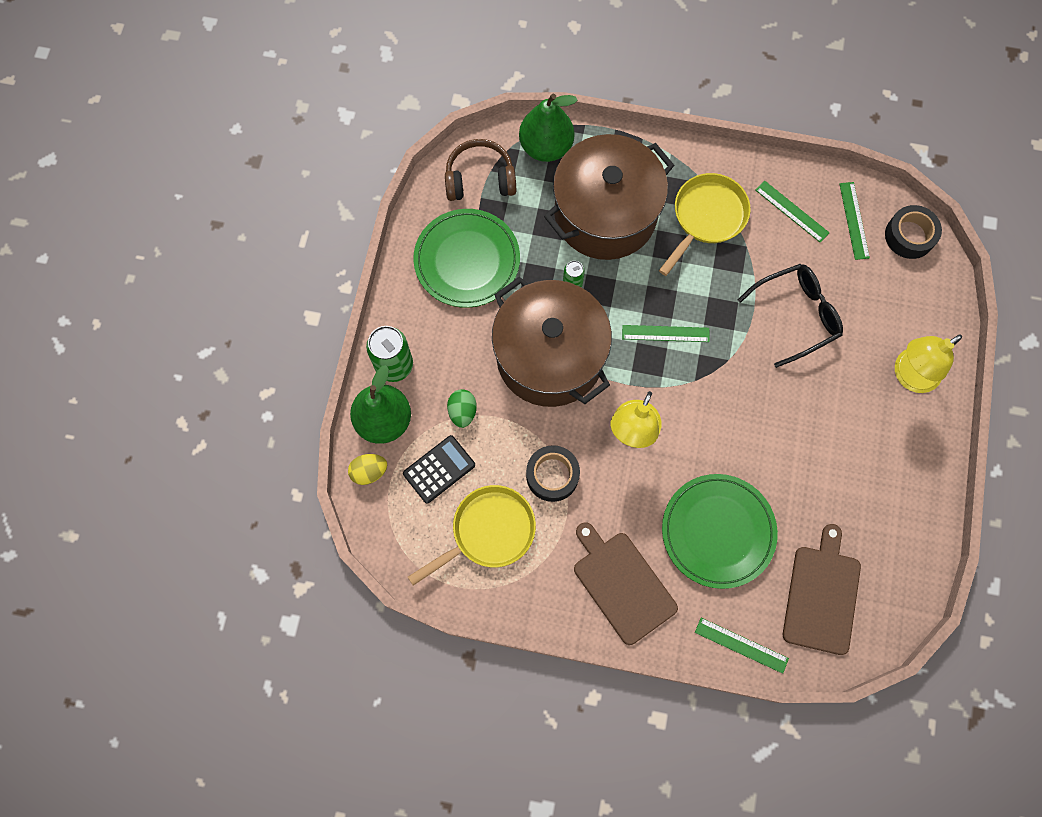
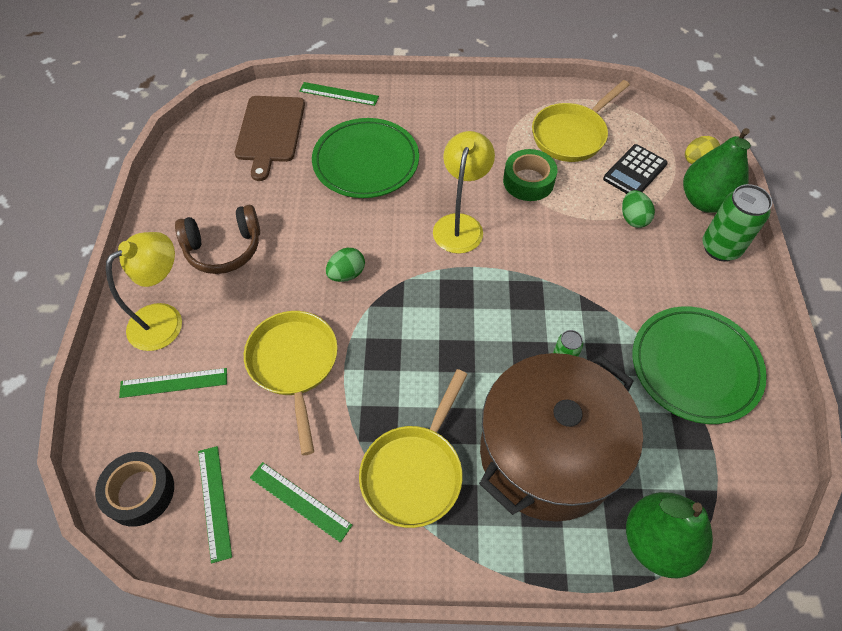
camera: 170 degrees right, 15 degrees down
brown headphones [445,139,516,201] -> brown headphones moved to [175,205,260,274]
brown pot [492,277,612,407] -> none
black tape [526,445,580,502] -> green tape [503,149,558,201]
brown cutting board [574,522,678,645] -> none
green ruler [622,325,710,342] -> green ruler moved to [119,368,227,398]
black glasses [738,264,843,368] -> yellow pan [244,311,338,455]
none -> green egg [326,248,365,282]

